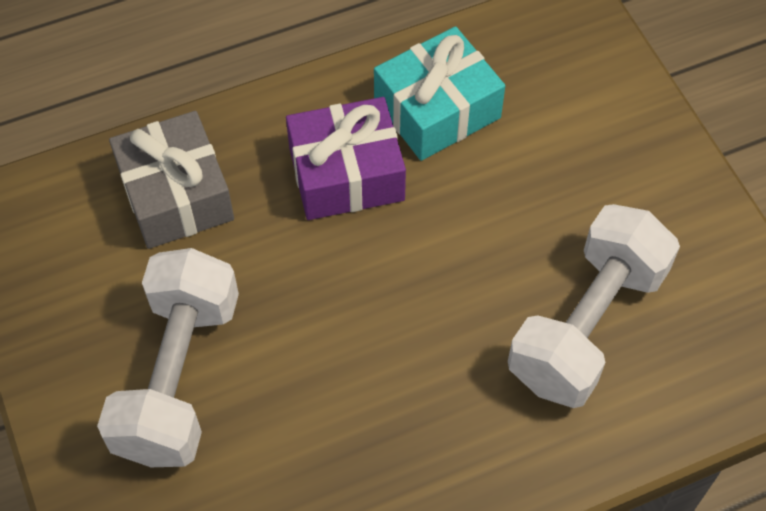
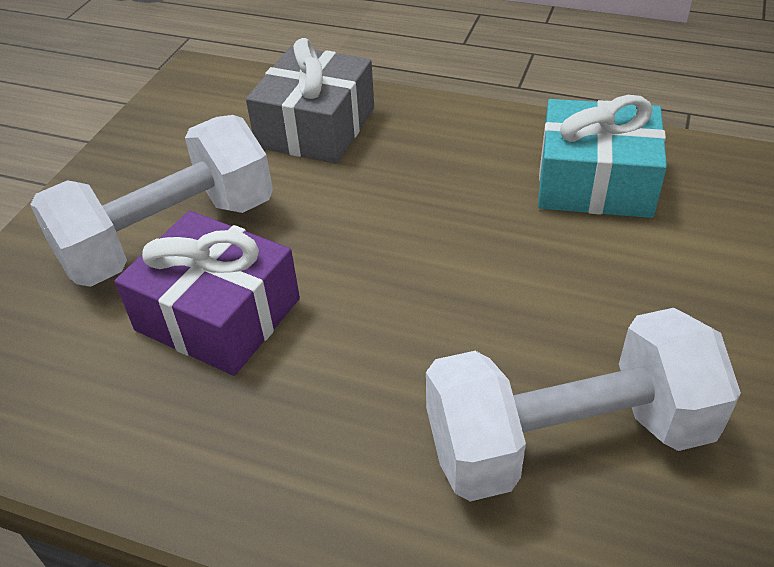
camera: 45 degrees right, 15 degrees down
purple gift [286,97,406,220] -> purple gift moved to [114,211,300,376]

